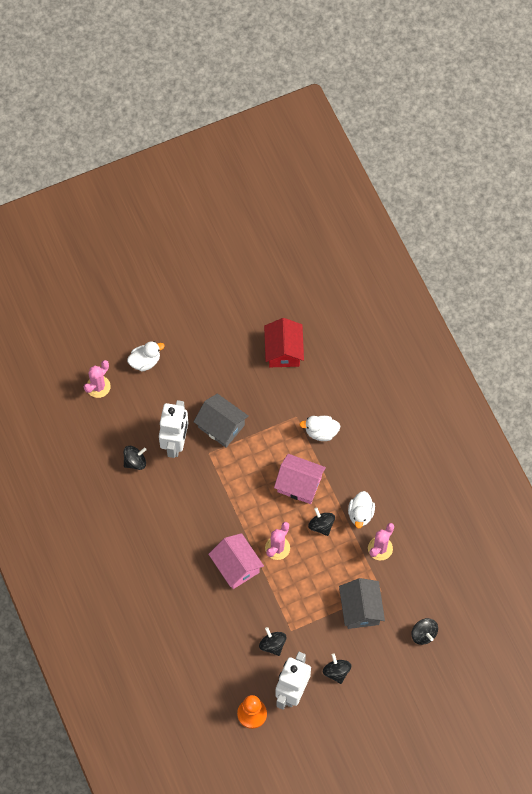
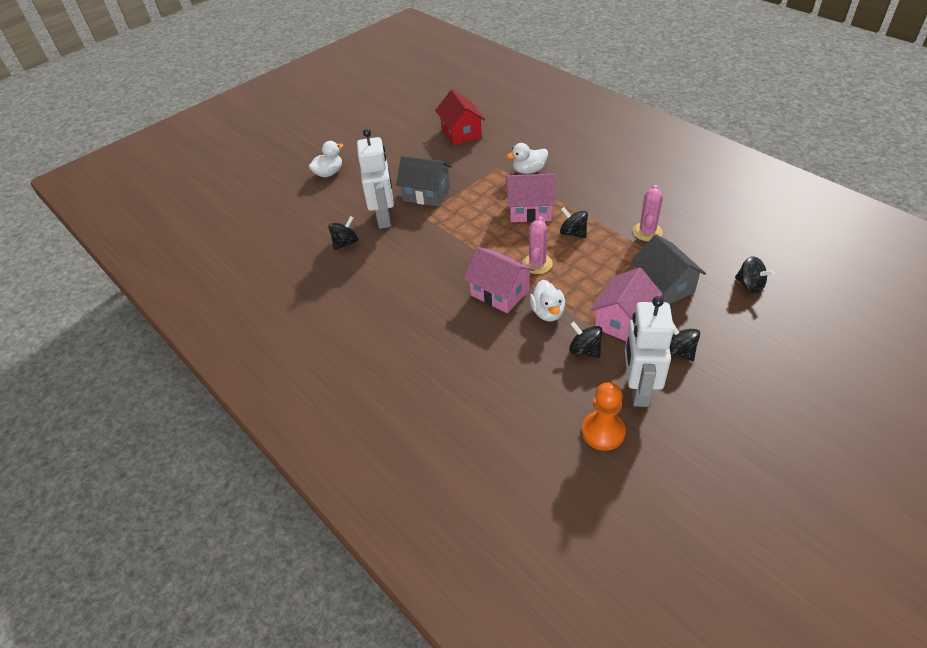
camera: 15 degrees left, 20 degrees down
pink cactus [84,360,111,398] -> none
white duck [348,491,375,529] -> white duck moved to [530,280,565,321]
none -> pink house [591,268,662,341]

